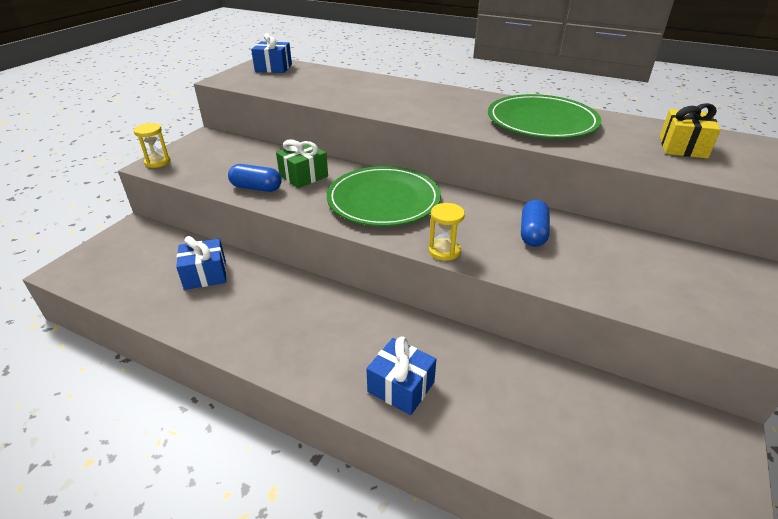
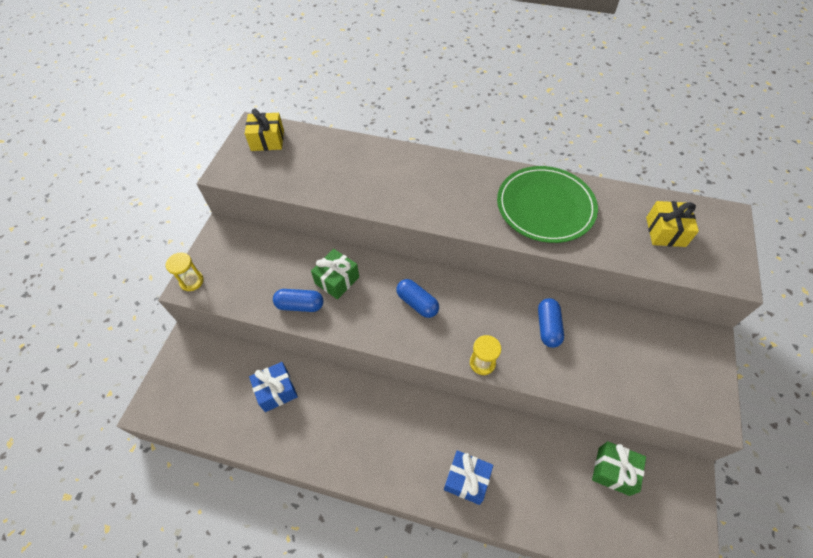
camera: 10 degrees left, 20 degrees up
blue gift [251,33,292,73] -> yellow gift [245,108,284,151]
green plate [327,166,441,226] -> blue capsule [396,279,439,318]
none -> green gift [592,441,646,496]

